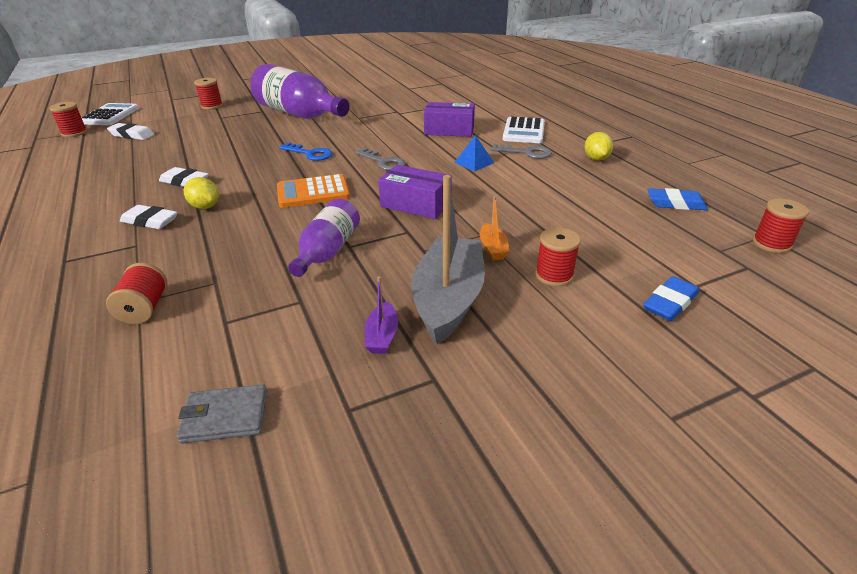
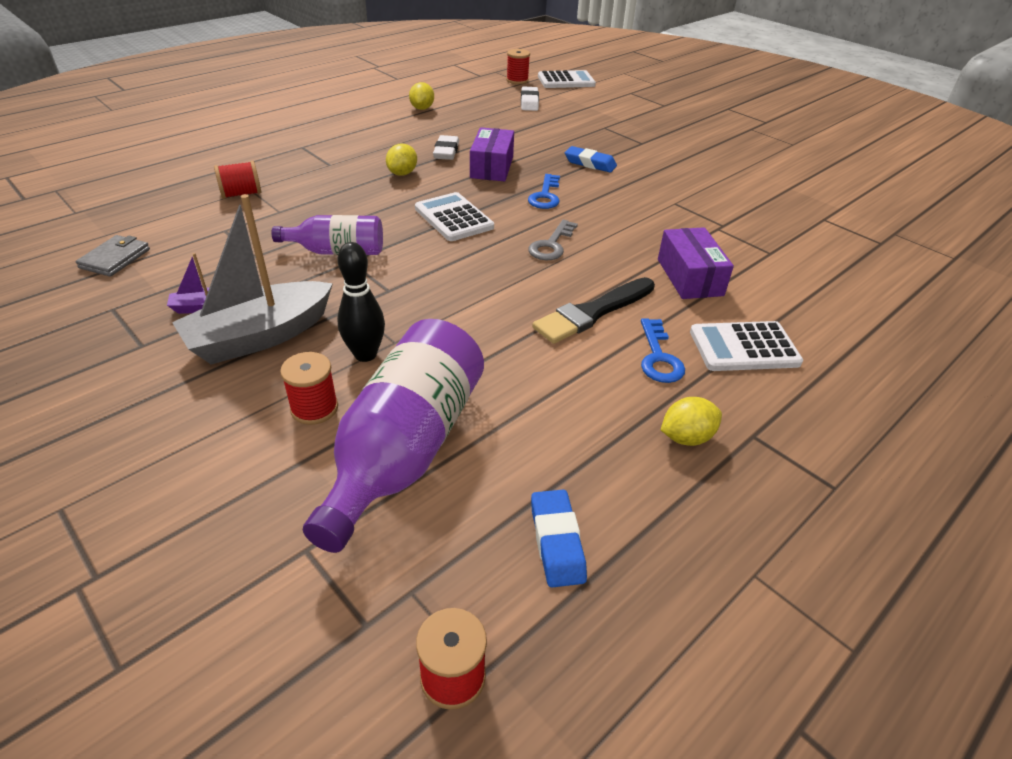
camera: 70 degrees right, 5 degrees up
white eraser [120,205,177,229] -> none
grey wallet [177,384,267,444] -> grey wallet turned 45 degrees clockwise [75,235,150,277]
red spool [194,78,223,110] -> none
purple bottle [251,64,349,119] -> purple bottle moved to [303,319,484,553]
orange calculator [277,174,350,208] -> white calculator [415,192,494,241]
purple box [378,165,452,219] -> purple box moved to [470,127,514,181]
grey boat [411,175,485,344] -> grey boat turned 150 degrees clockwise [172,194,333,365]
blue pyramid [454,135,494,171] -> black brush [532,277,655,344]
orange boat [480,196,510,260] -> black bowling pin [337,242,385,362]
grey key [490,144,552,159] -> blue key [641,318,685,383]
blue eraser [643,276,699,321] -> blue eraser moved to [565,146,617,172]
none -> yellow lemon [409,82,434,110]

